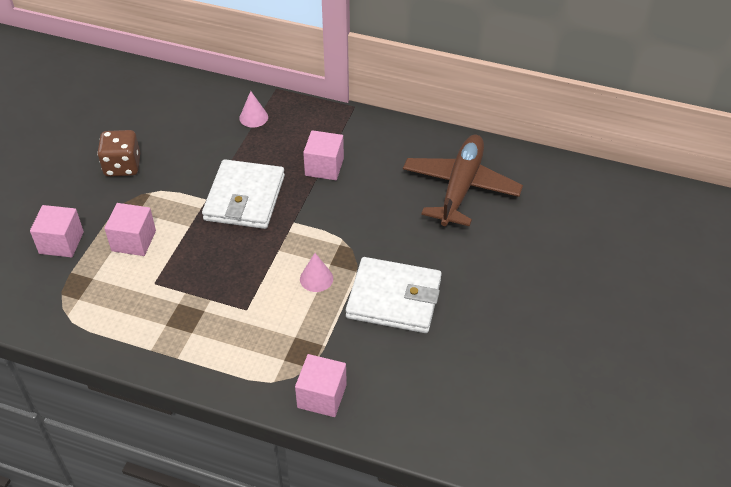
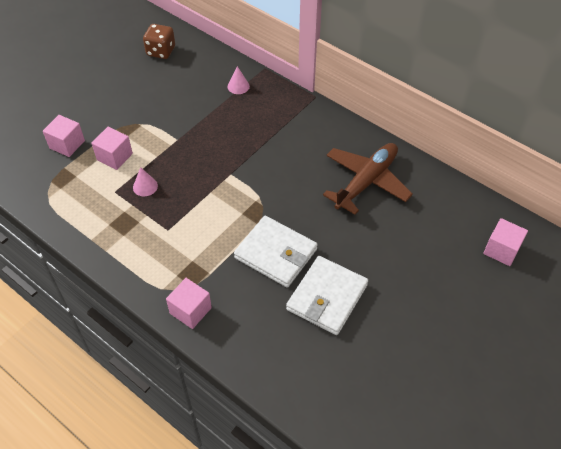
camera: 20 degrees right, 5 degrees up
brown dice [97,130,140,177] -> brown dice moved to [143,24,175,59]
white wallet [202,159,285,229] -> white wallet moved to [286,256,368,335]
pink cone [300,253,333,292] -> pink cone moved to [133,167,158,196]
pink cube [303,130,344,180] -> pink cube moved to [483,218,528,266]

